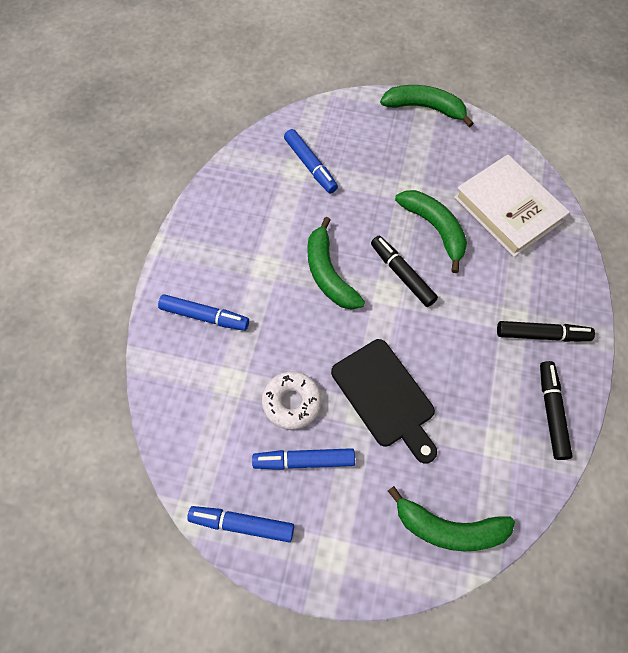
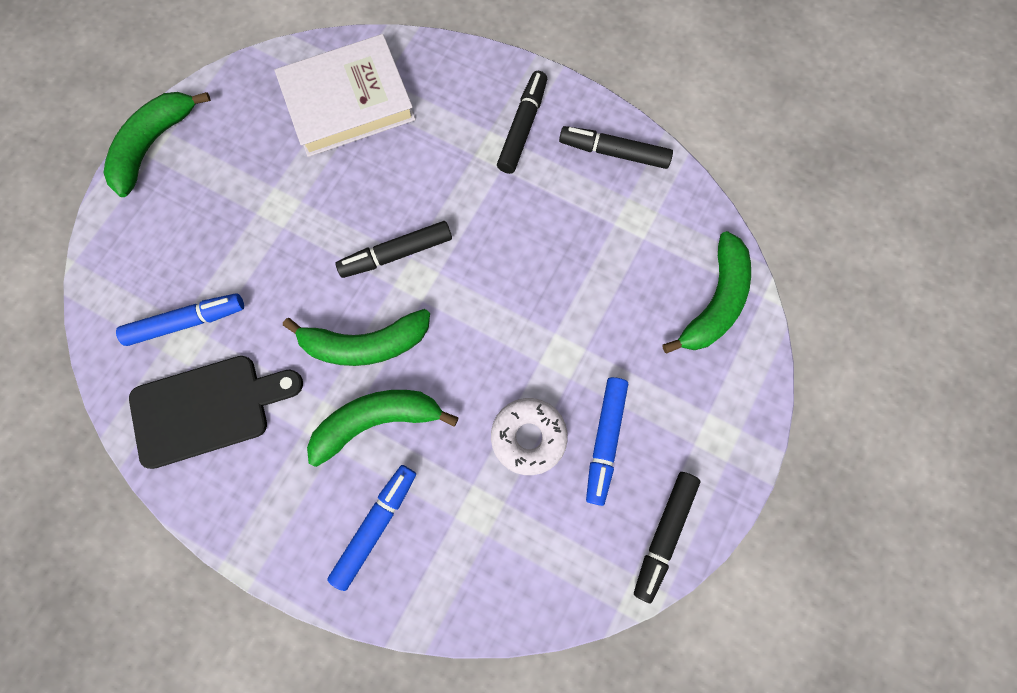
camera: 75 degrees left, 10 degrees up
blue marker [187,506,294,542] -> black marker [634,472,701,603]
black cutting board [331,339,437,464] -> black cutting board moved to [129,356,303,469]
green banana [395,190,467,273] -> green banana moved to [307,390,459,467]

